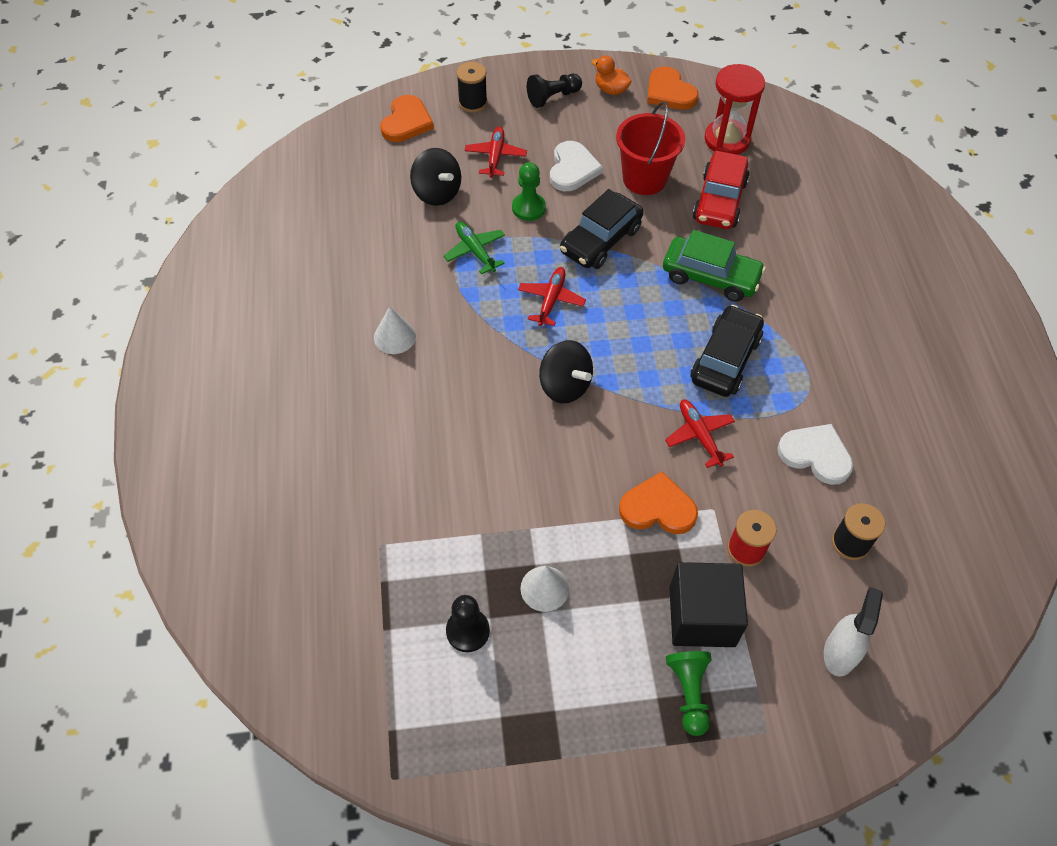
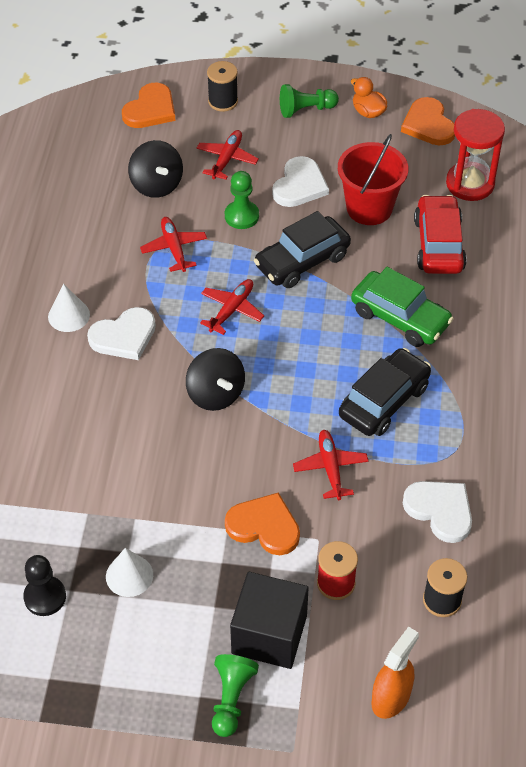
camera: 15 degrees right, 5 degrees down
green plane [444,222,505,274] -> red plane [140,217,207,272]
black pawn [527,74,582,108] -> green pawn [280,84,339,118]
red car [693,151,750,229] -> red car turned 150 degrees clockwise [414,195,467,274]
white spray bottle [824,587,883,677] -> orange spray bottle [372,627,419,719]
none -> white heart [87,307,156,360]

